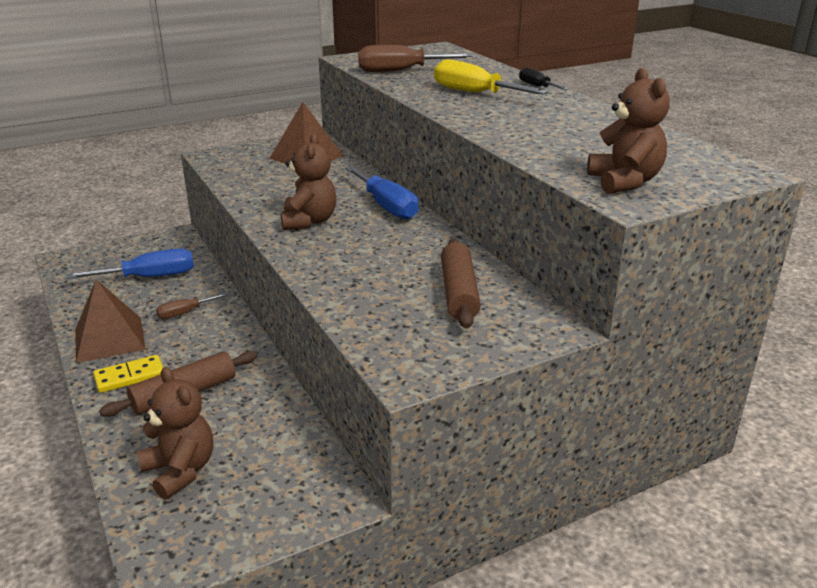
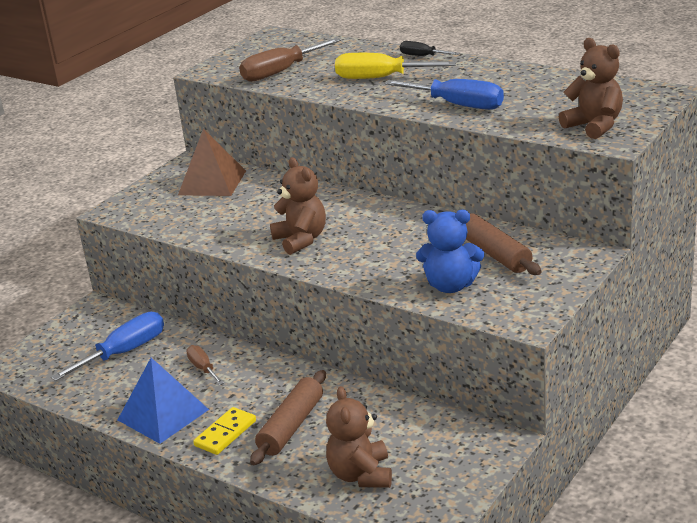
camera: 25 degrees left, 0 degrees up
brown pyramid [75,280,146,363] -> blue pyramid [118,358,209,444]
brown teddy bear [137,367,213,500] -> brown teddy bear turned 120 degrees counterclockwise [326,386,392,488]
brown screwdriver [156,293,229,319] -> brown screwdriver turned 120 degrees clockwise [186,345,224,385]
blue screwdriver [345,166,419,220] -> blue screwdriver moved to [384,79,504,110]
none -> blue teddy bear [416,210,484,293]

